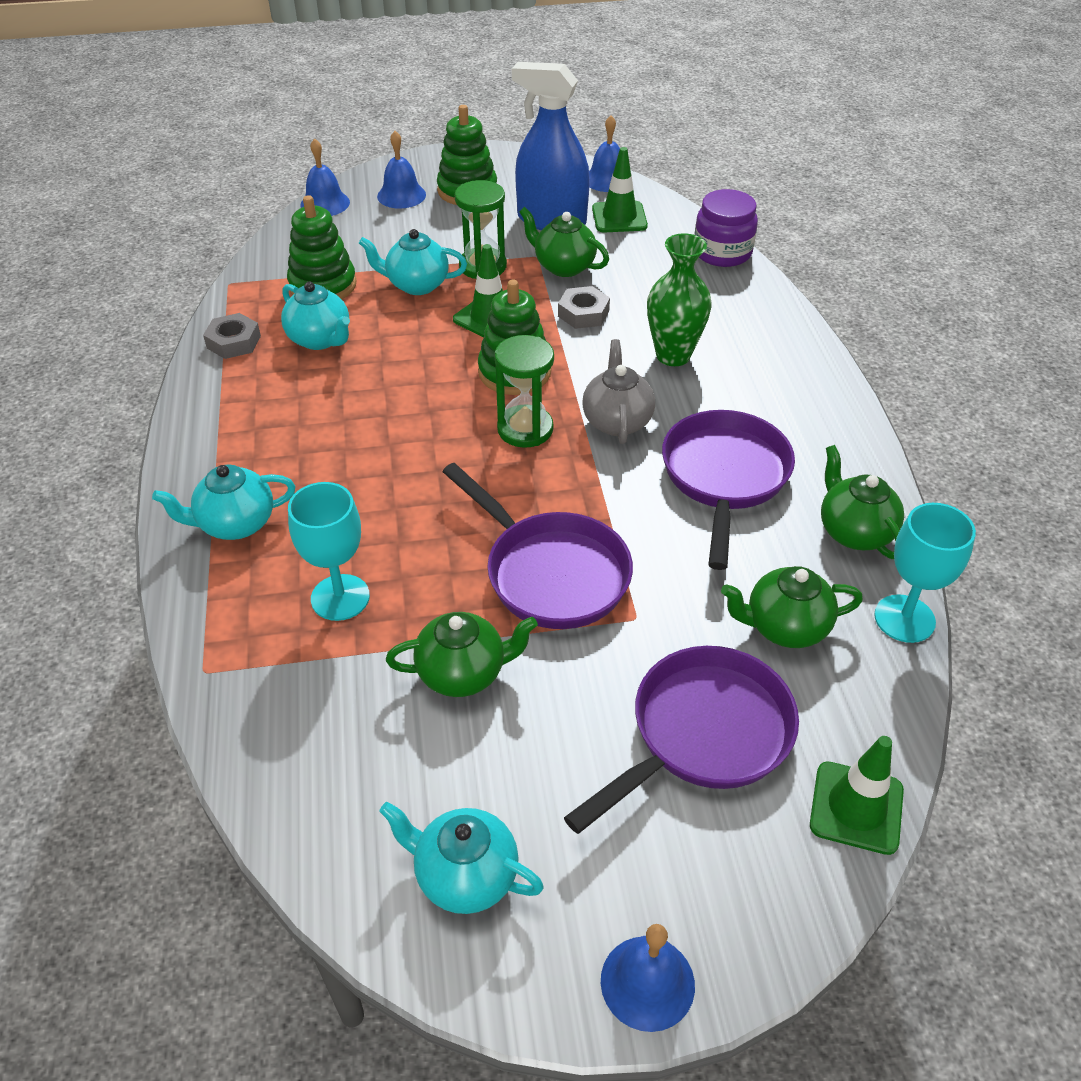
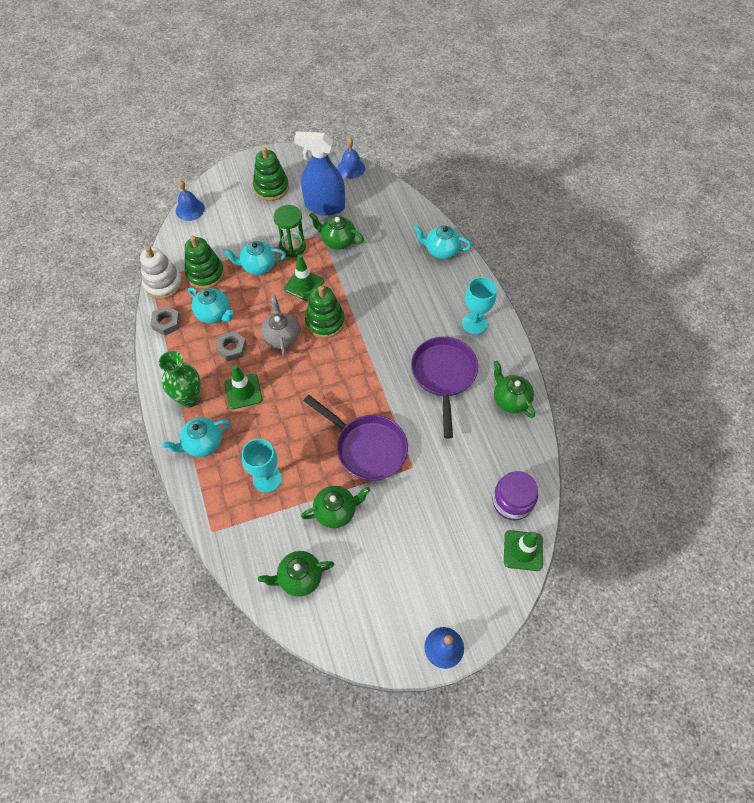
camera: 10 degrees left, 15 degrees up
blue bell [377,131,426,209] -> none
turquoise teapot [379,802,544,914] -> turquoise teapot moved to [414,225,472,259]
green hourglass [494,335,554,448] -> none
grey nut [558,286,610,329] -> grey nut moved to [216,331,247,361]
purple pan [564,646,799,834] -> none
grey teapot [582,339,655,444] -> grey teapot moved to [261,296,299,356]
green traffic cone [592,147,648,232] -> green traffic cone moved to [224,365,263,409]
green vase [647,233,712,366] -> green vase moved to [159,351,201,408]
purple jar [694,189,758,267] -> purple jar moved to [492,471,538,520]
green teapot [721,566,863,648] -> green teapot moved to [258,551,334,597]
turquoise goblet [874,503,976,643] -> turquoise goblet moved to [462,277,497,335]
none -> white stacking toy [140,246,183,299]

